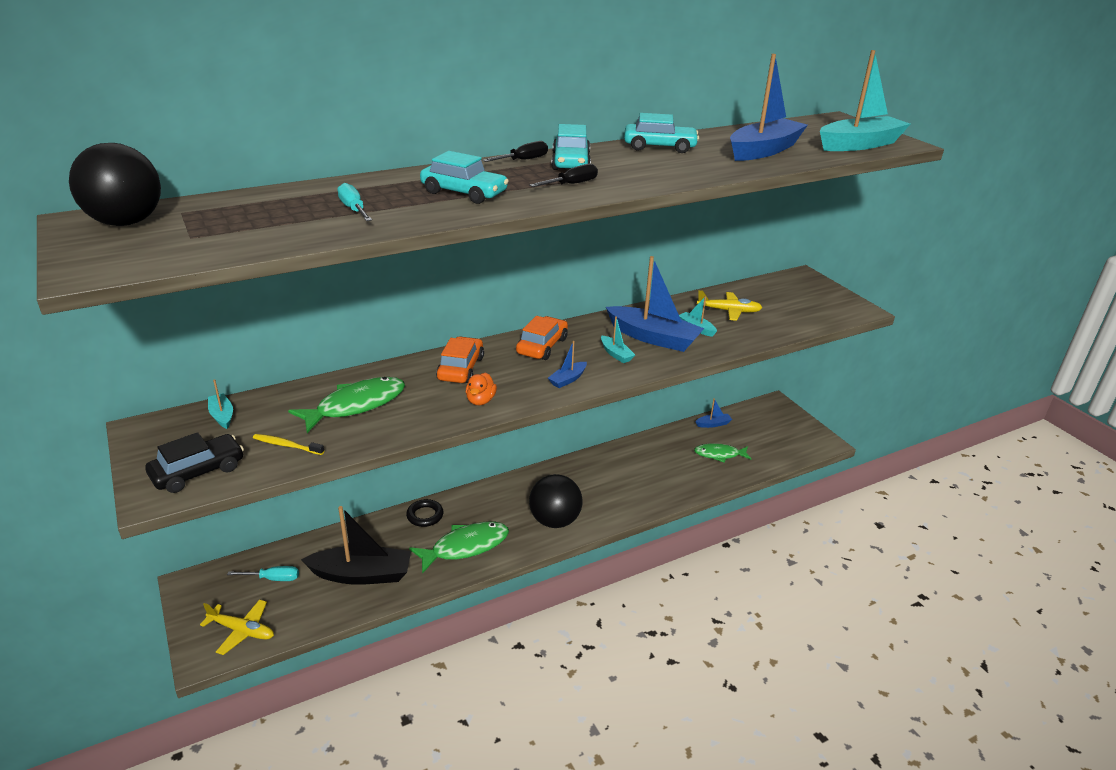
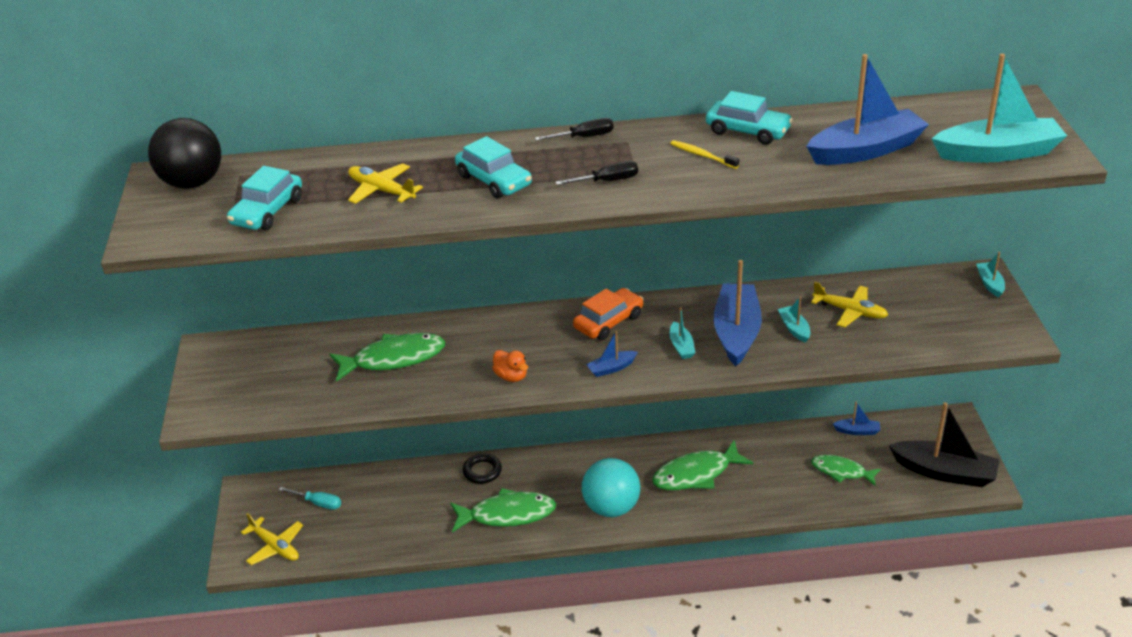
camera: 25 degrees right, 5 degrees up
black car [145,432,244,493] -> none
turquoise boat [208,379,233,429] -> turquoise boat moved to [976,252,1005,298]
yellow toothbrush [253,434,324,455] -> yellow toothbrush moved to [670,140,739,169]
black boat [301,506,411,585] -> black boat moved to [889,402,999,487]
turquoise screwdriver [337,183,372,221] -> yellow plane [348,163,423,204]
orange car [436,336,484,383] -> none
orange duck [466,373,497,405] -> orange duck turned 75 degrees counterclockwise [492,350,528,382]
black ball [529,474,582,528] -> turquoise ball [582,458,640,517]
turquoise car [551,124,591,170] -> turquoise car moved to [227,166,302,230]
blue boat [606,256,704,352] -> blue boat turned 135 degrees counterclockwise [713,260,762,366]
none -> green fish [652,440,753,490]

